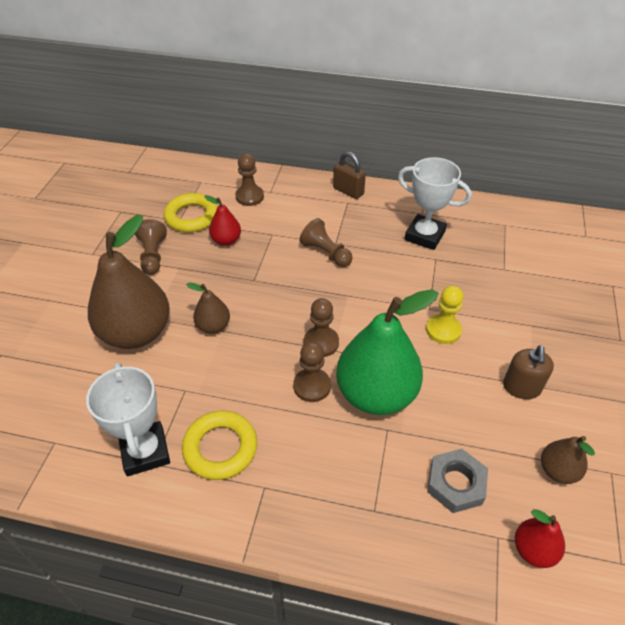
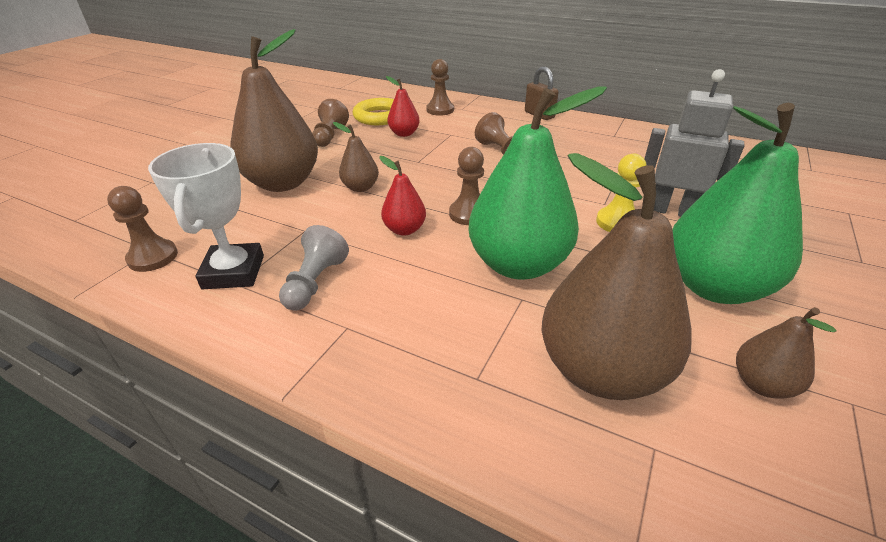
camera: 15 degrees right, 10 degrees down
yellow ring [182,411,257,480] -> grey pawn [279,225,349,311]
brown pawn [293,342,331,402] -> brown pawn moved to [107,186,178,272]
white trophy [398,157,472,250] -> none
grey nut [427,449,488,513] -> brown pear [541,153,692,400]
brown soap dispenser [503,345,554,399] -> green pear [672,103,803,304]
red pear [515,509,565,568] -> red pear moved to [380,156,426,236]
none -> grey robot [644,69,745,217]

